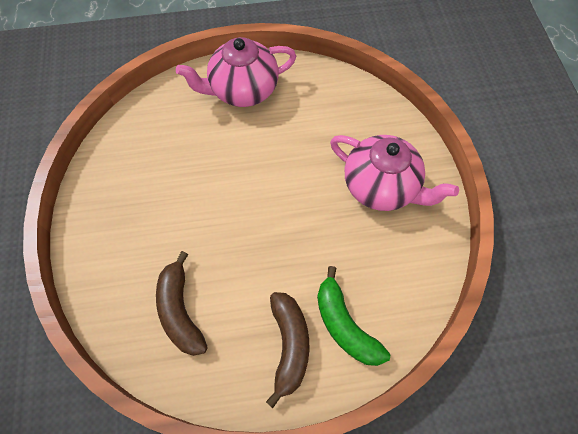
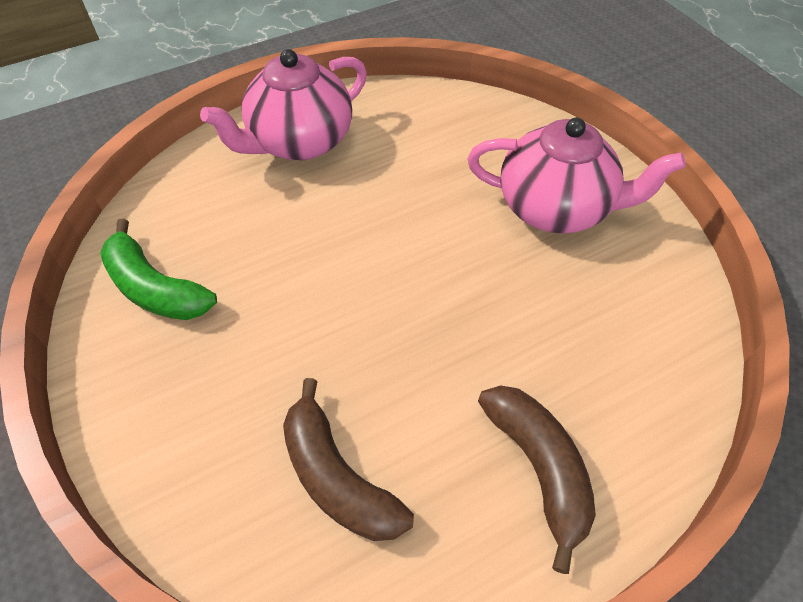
camera: 20 degrees left, 10 degrees down
green banana [317,266,390,366] -> green banana moved to [100,219,217,320]

